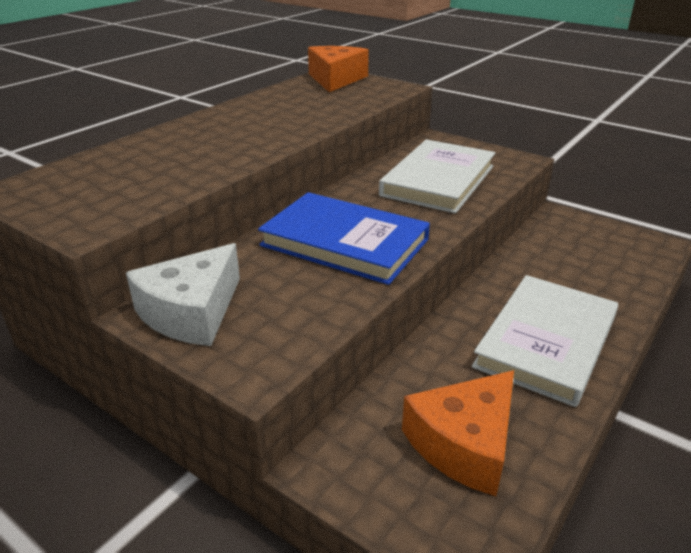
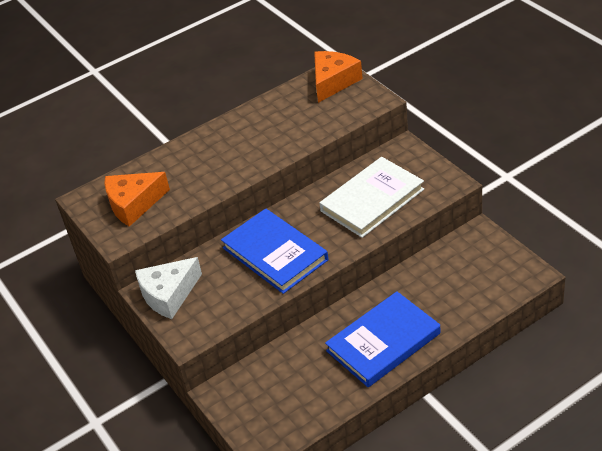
camera: 25 degrees right, 10 degrees up
orange cheese [402,370,514,496] -> orange cheese moved to [104,172,170,227]
white book [472,275,618,407] -> blue book [325,291,441,387]

